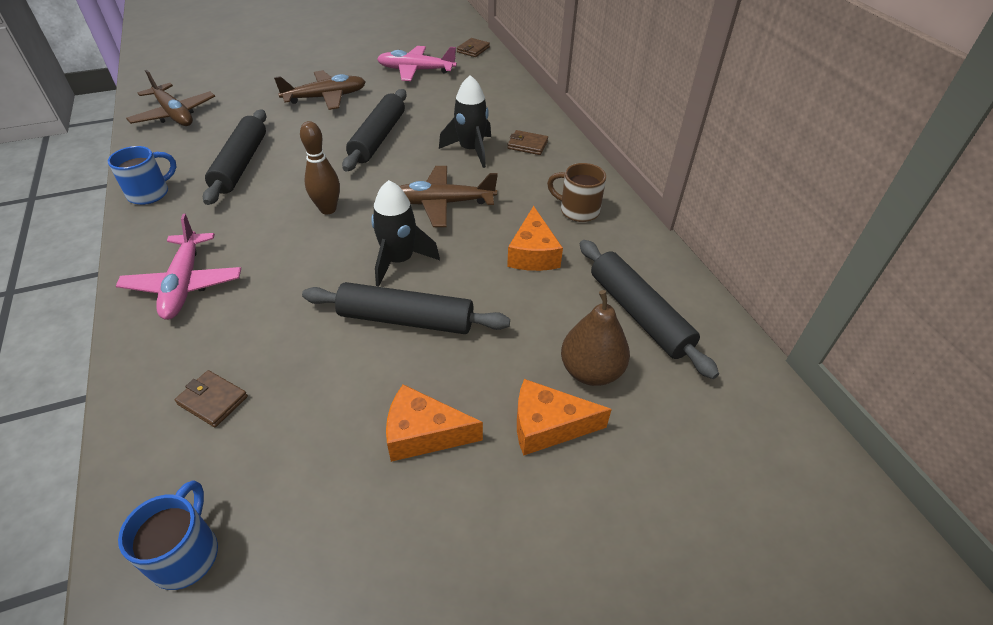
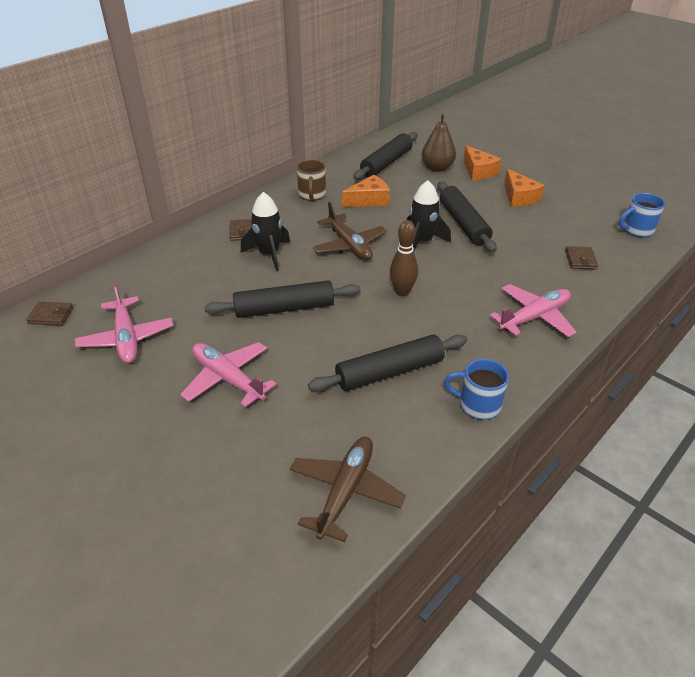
camera: 115 degrees left, 5 degrees down
brown plane [274,70,366,110] -> pink plane [180,342,277,407]

